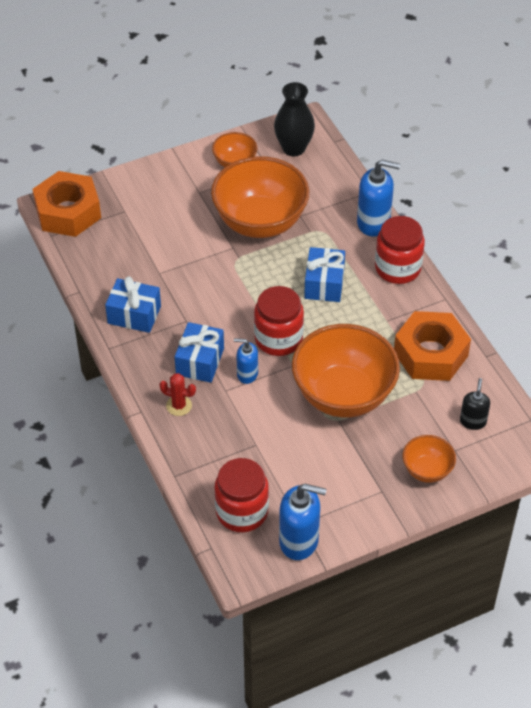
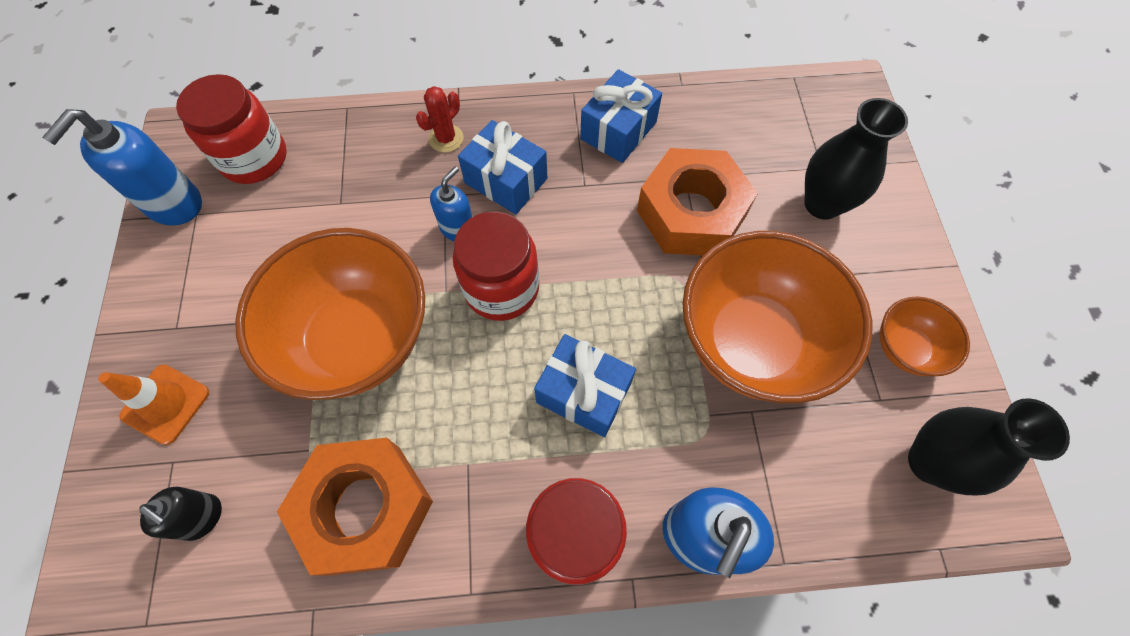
camera: 110 degrees right, 15 degrees up
orange nut [33,171,101,237] -> orange nut moved to [637,148,758,255]
orange bowl [403,435,456,483] -> orange traffic cone [98,364,209,445]
none -> black vase [804,98,908,220]

